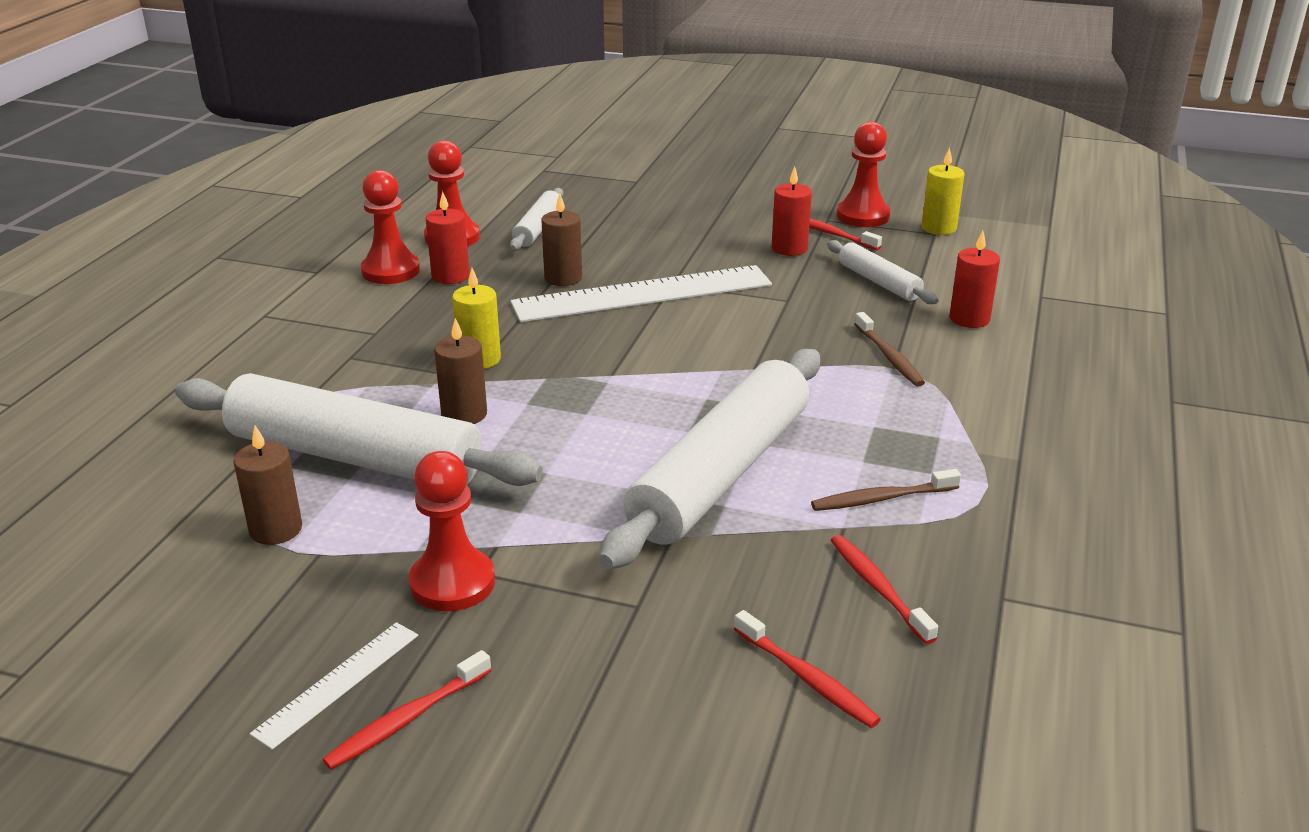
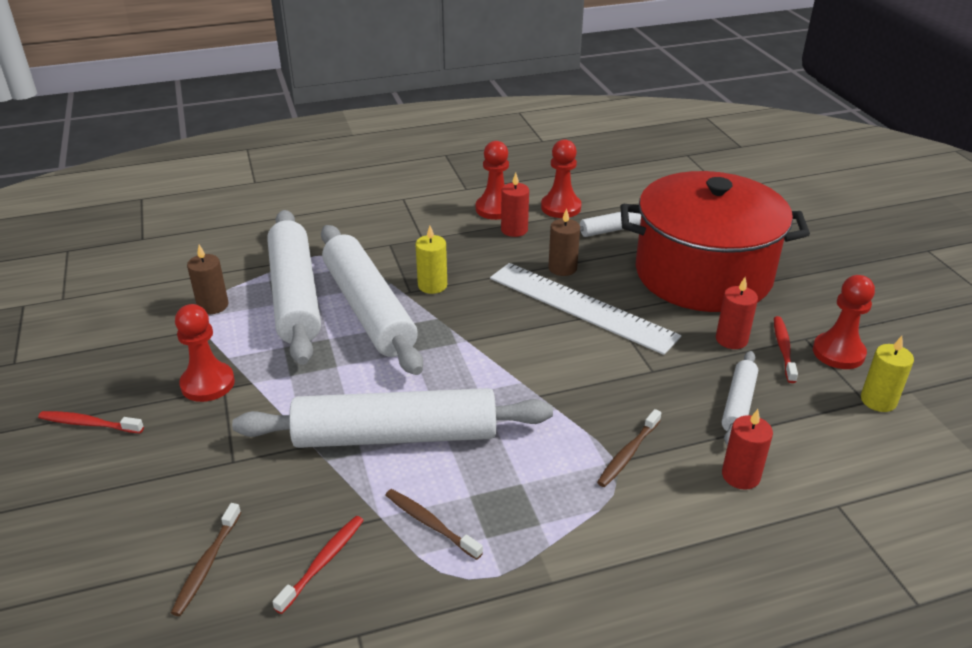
camera: 55 degrees right, 5 degrees up
white ruler [250,622,418,750] -> none
brown candle [434,318,487,424] -> white rolling pin [321,225,423,375]
red toothbrush [734,610,881,728] -> brown toothbrush [171,503,241,616]
none -> red pot [620,171,810,312]

